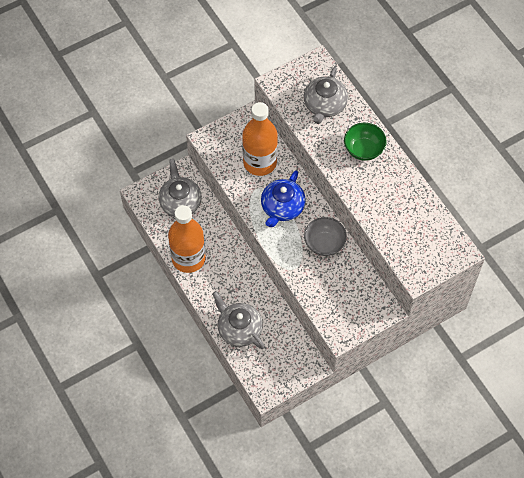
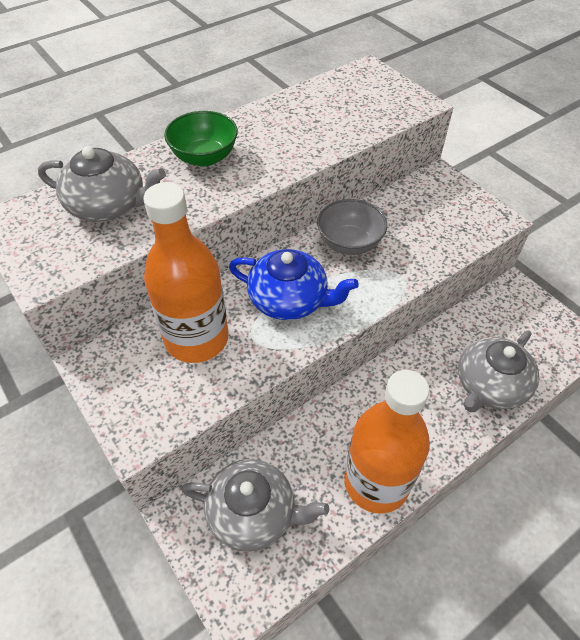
camera: 95 degrees left, 10 degrees down
grey teapot [159,159,202,217] -> grey teapot turned 150 degrees counterclockwise [181,459,329,552]

